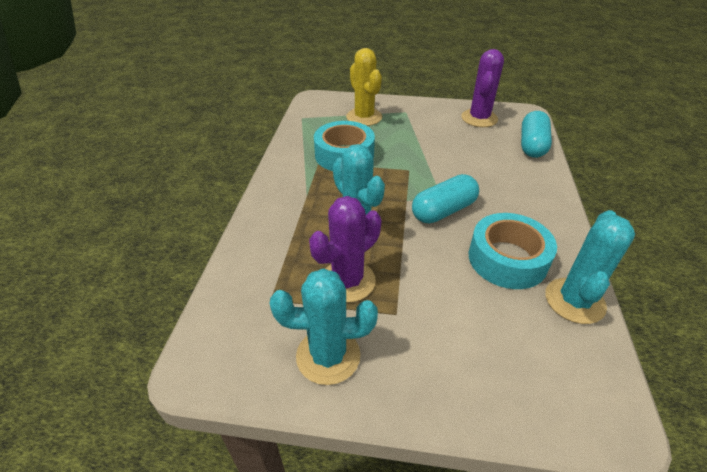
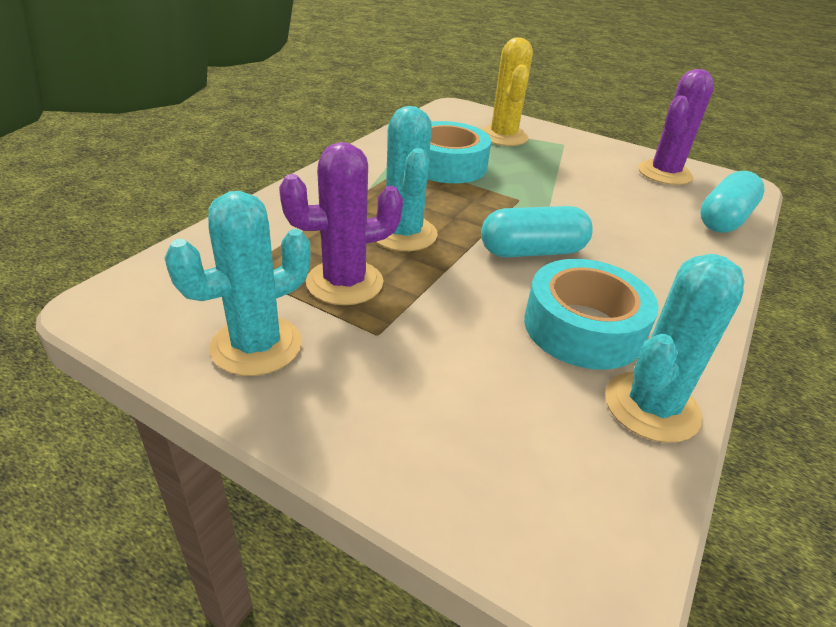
camera: 20 degrees right, 5 degrees down
turquoise cactus [270,268,378,385] -> turquoise cactus turned 60 degrees counterclockwise [164,191,311,376]

